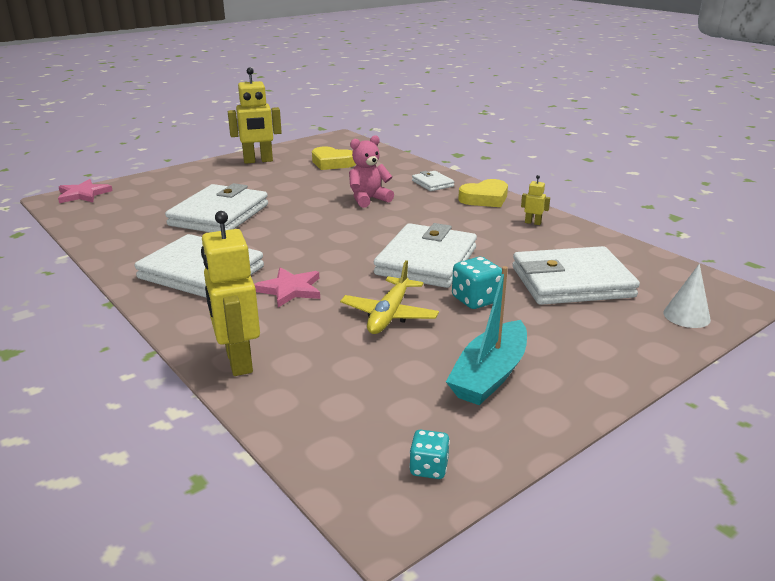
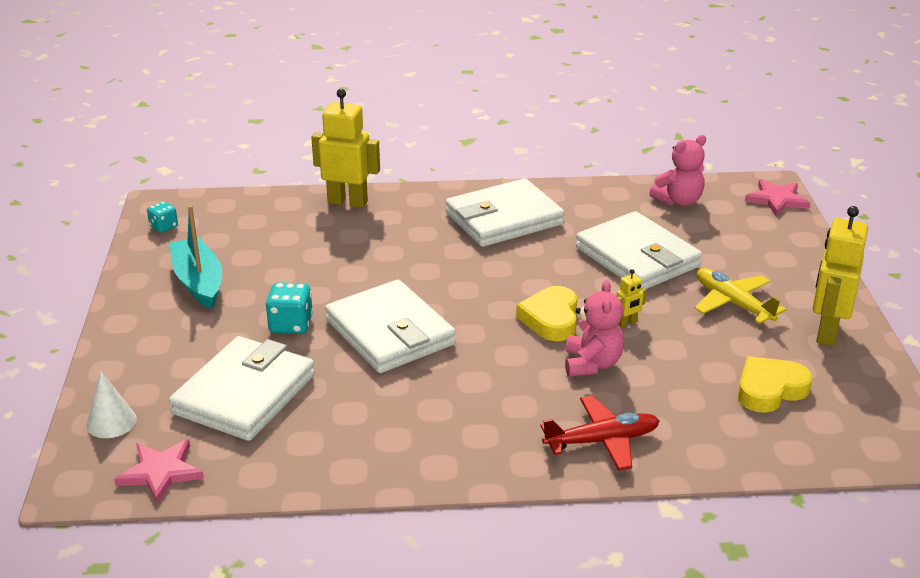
camera: 125 degrees right, 5 degrees up
pink star [254,267,320,307] -> pink star moved to [114,439,204,504]
yellow plane [340,260,439,334] -> yellow plane moved to [695,268,787,324]
white wallet [412,171,454,191] -> red plane [540,396,660,471]
yellow heart [458,179,508,207] -> yellow heart moved to [516,286,577,341]
yellow robot [521,175,550,225] -> yellow robot moved to [617,269,646,328]
none -> pink teddy bear [650,135,706,206]

